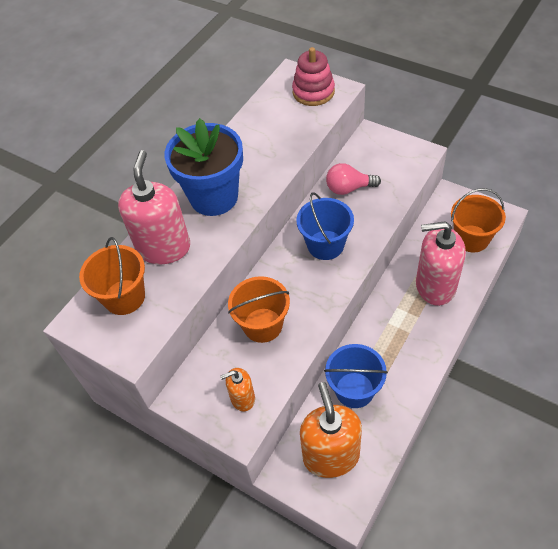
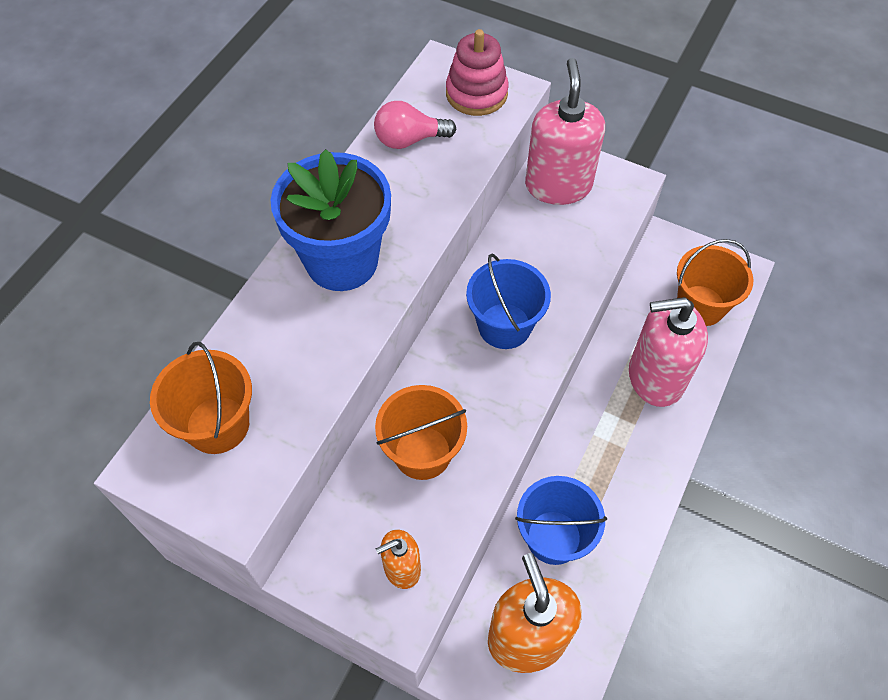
camera: 10 degrees left, 5 degrees up
pink soap dispenser [118,150,190,265] -> pink soap dispenser moved to [525,58,605,205]
pink light bulb [326,163,381,195] -> pink light bulb moved to [374,101,456,149]

